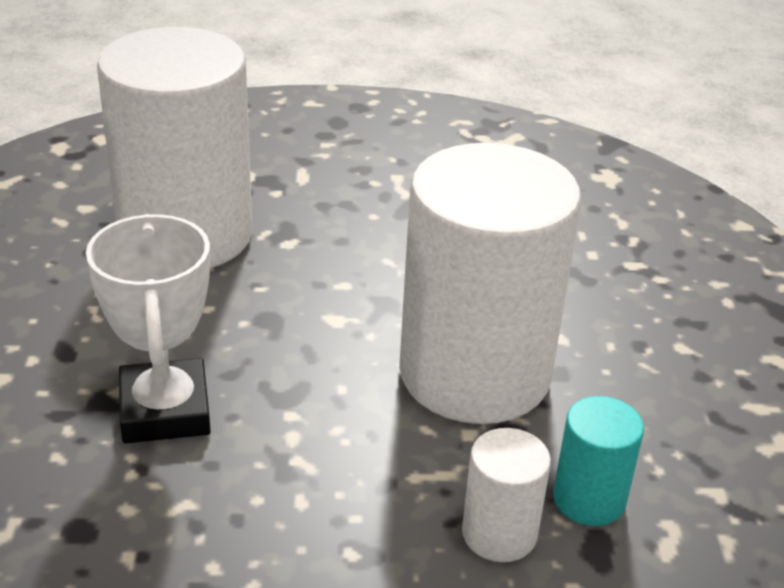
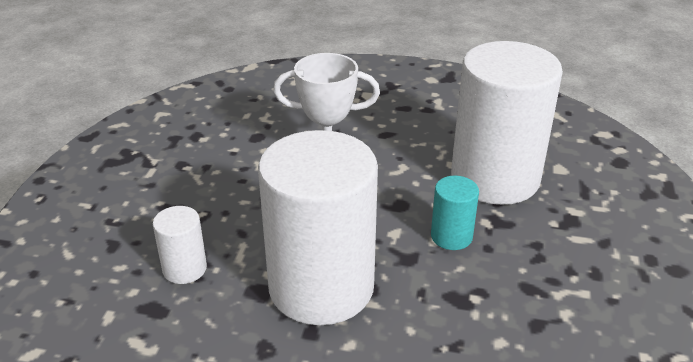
camera: 105 degrees right, 0 degrees up
turquoise cylinder [553,396,644,526] -> turquoise cylinder moved to [431,176,479,250]

